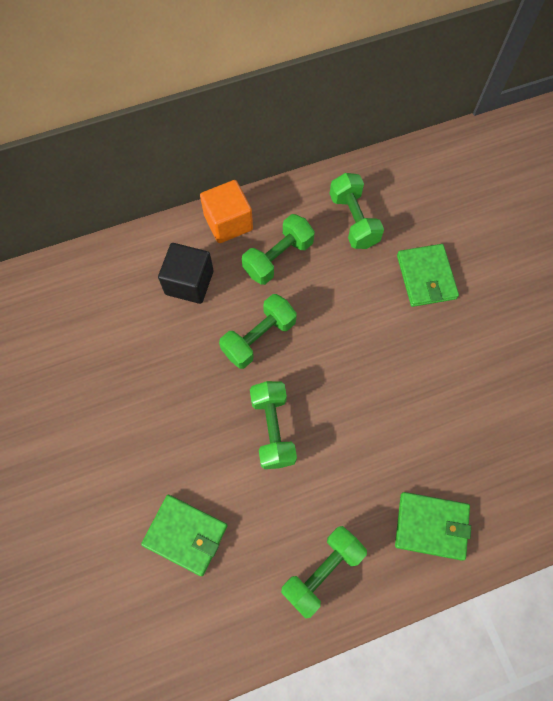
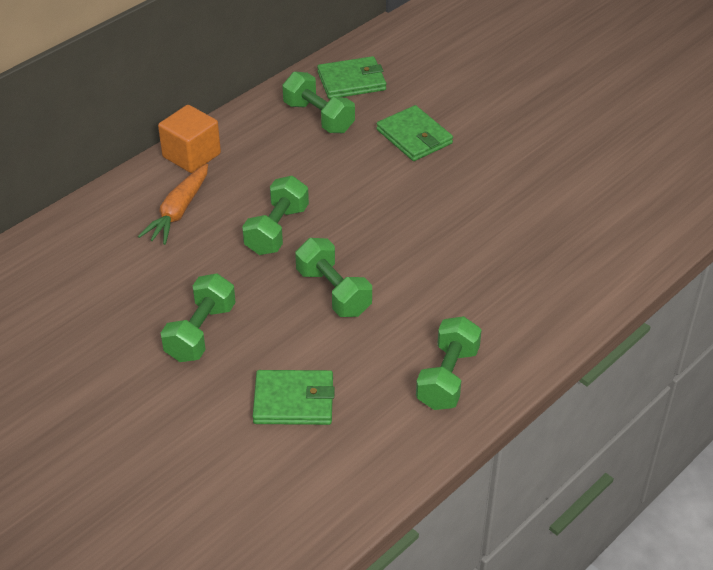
camera: 25 degrees left, 25 degrees down
black cube [158,243,214,304] -> orange carrot [138,164,208,245]
green dumbbell [242,214,315,285] -> green dumbbell moved to [161,273,236,362]
green wallet [395,492,471,561] -> green wallet moved to [317,56,386,99]

